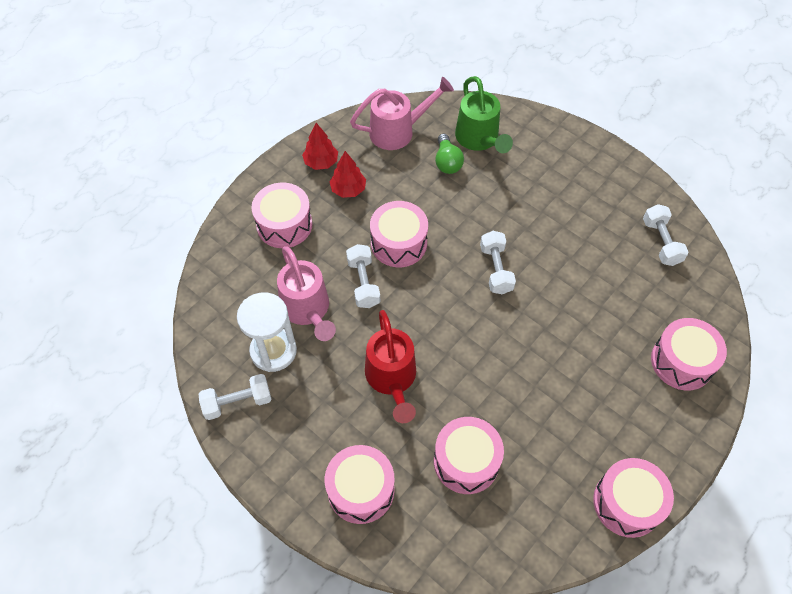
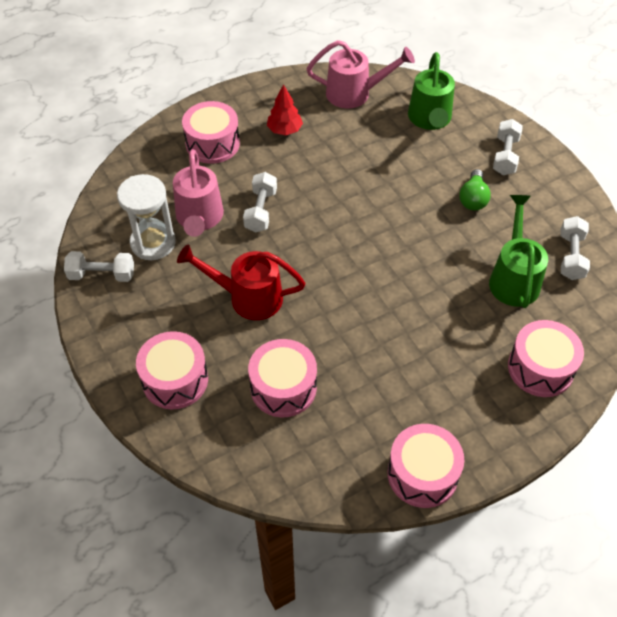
camera: 20 degrees right, 5 degrees down
red tree [302,123,338,170] -> none
red watering can [365,310,416,423] -> red watering can turned 90 degrees clockwise [177,244,305,320]
pink drum [370,201,428,267] -> none
green light bulb [435,134,464,174] -> green light bulb moved to [459,169,491,210]
white dumbbell [480,231,516,294] -> white dumbbell moved to [493,119,523,175]
none -> green watering can [489,195,548,308]

